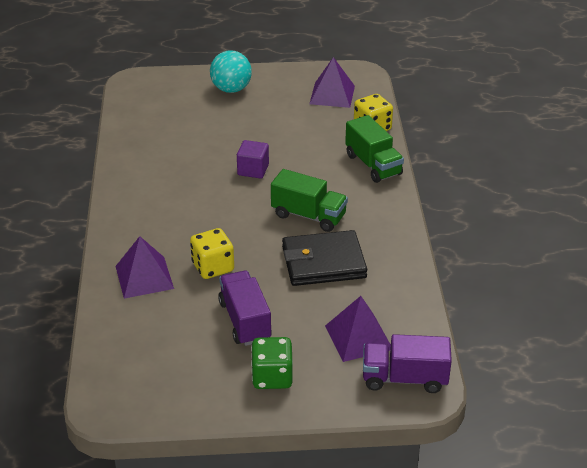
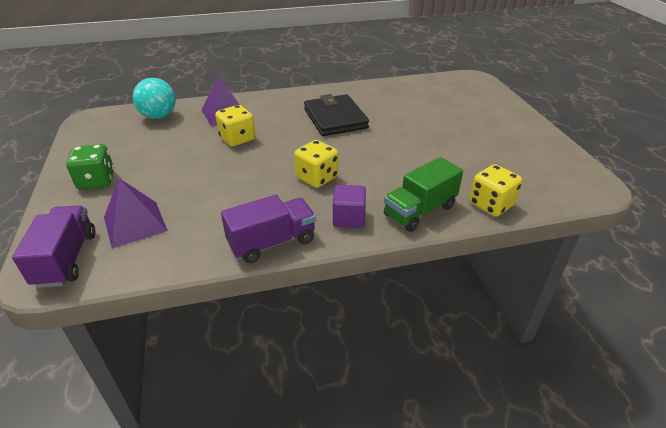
camera: 80 degrees right, 0 degrees up
turquoise ball [210,51,252,93] -> turquoise ball moved to [133,78,176,119]
purple truck [218,271,272,346] -> purple truck moved to [221,195,316,263]
purple cube [237,140,269,179] -> purple cube moved to [333,185,366,228]
green truck [271,169,348,232] -> yellow dice [294,140,338,188]
black wallet [282,230,367,286] -> black wallet moved to [304,94,369,136]
purple pyramid [309,57,355,108] -> none

